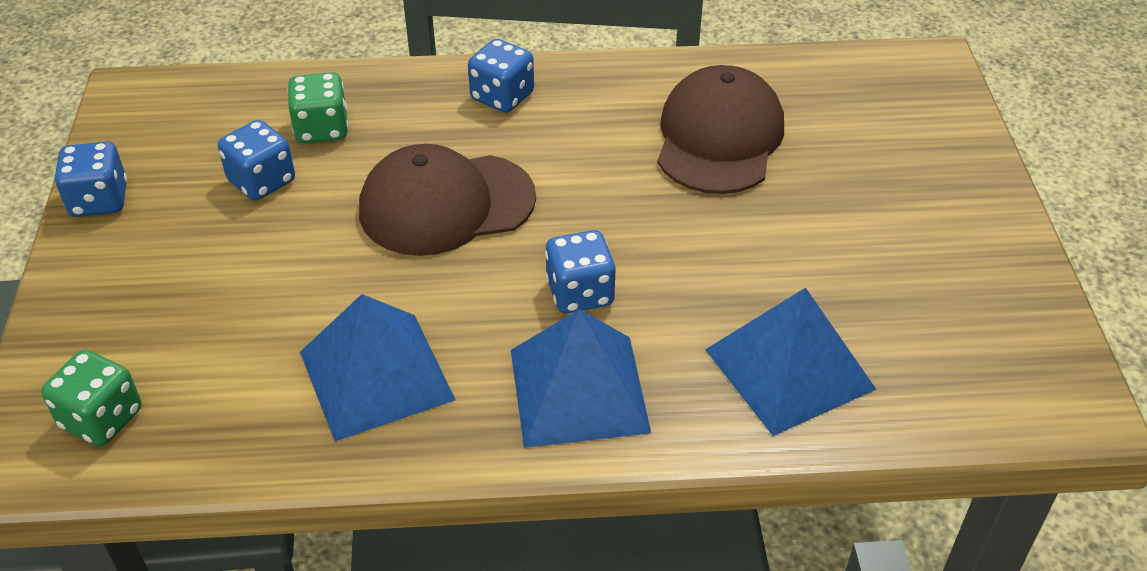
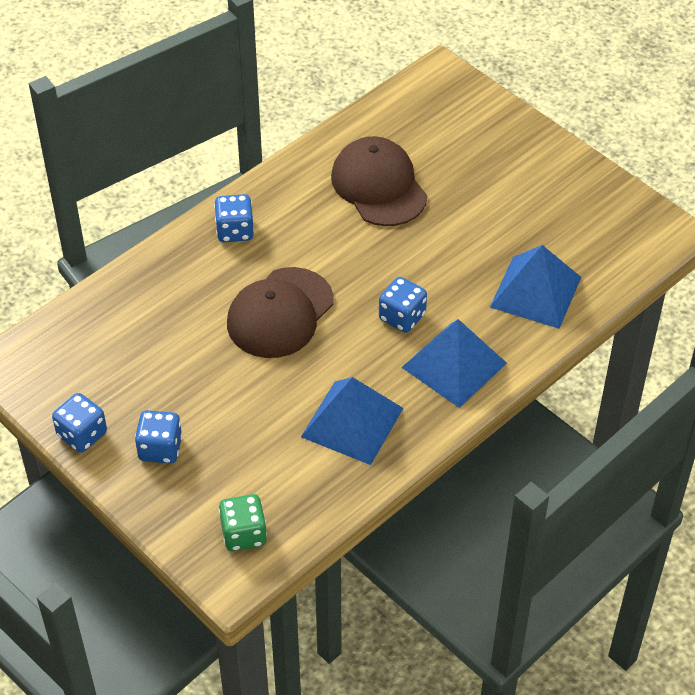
camera: 40 degrees left, 5 degrees up
blue dice [218,120,295,201] -> blue dice moved to [135,410,182,464]
green dice [287,72,348,143] -> none

